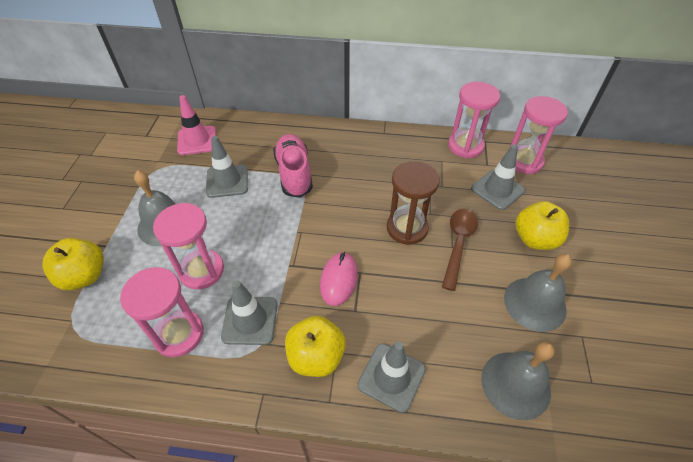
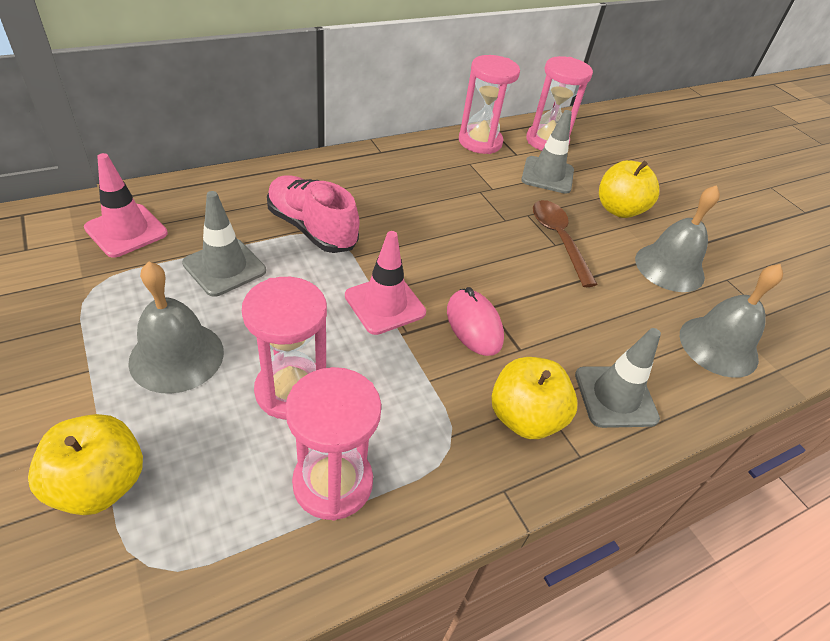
camera: 40 degrees left, 5 degrees down
grey traffic cone [221,280,278,345] -> none
brown hourglass [387,161,440,245] -> none
none -> pink traffic cone [345,231,426,335]

